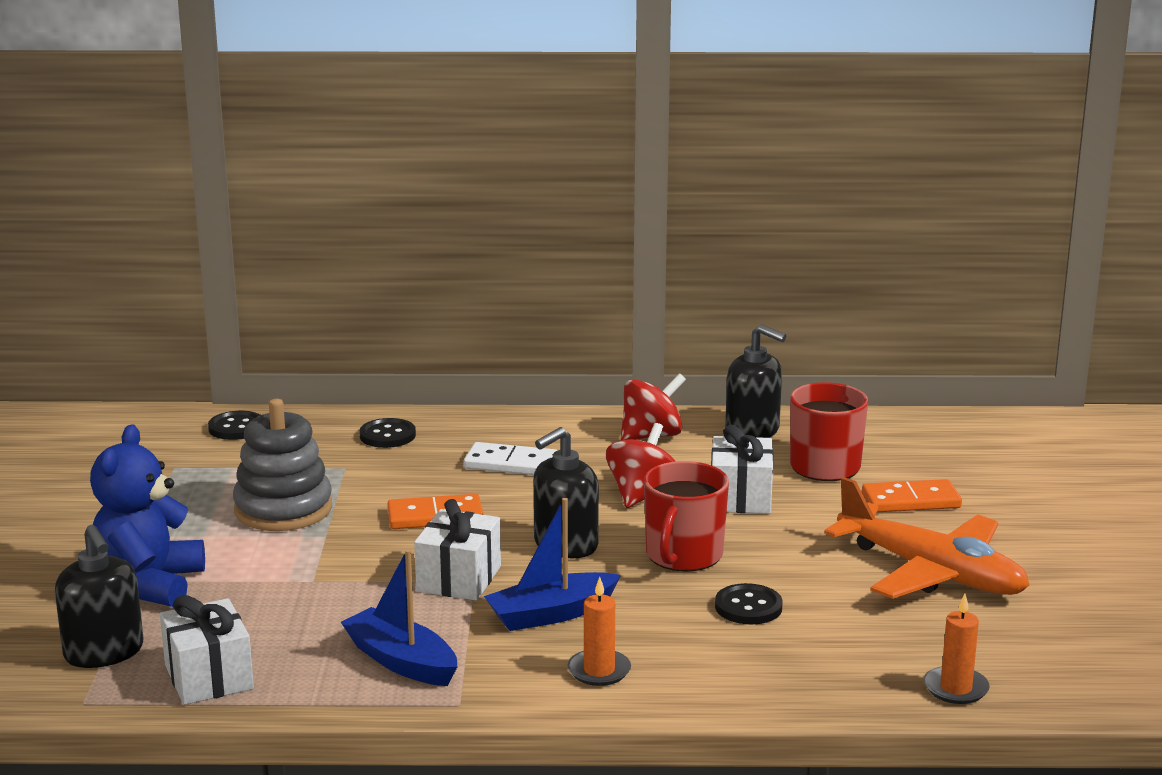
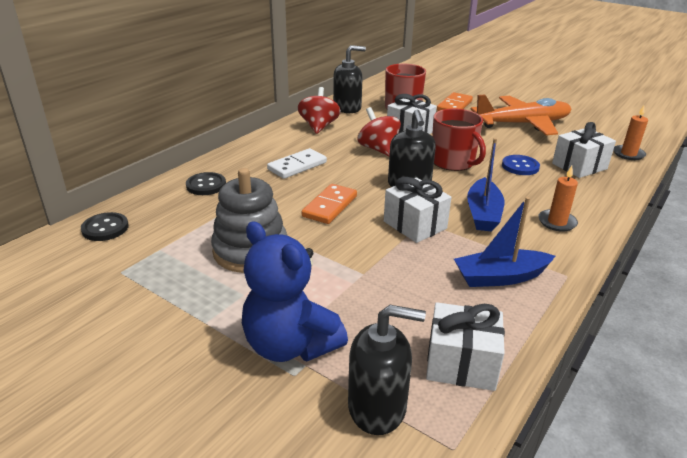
camera: 55 degrees left, 10 degrees up
black button [715,583,783,624] -> blue button [502,155,540,175]
none -> white gift [552,122,616,178]

